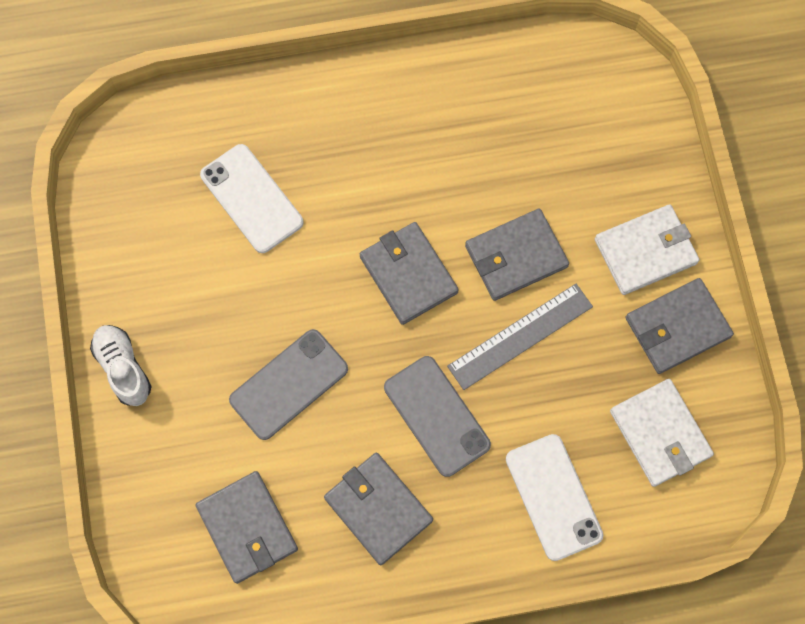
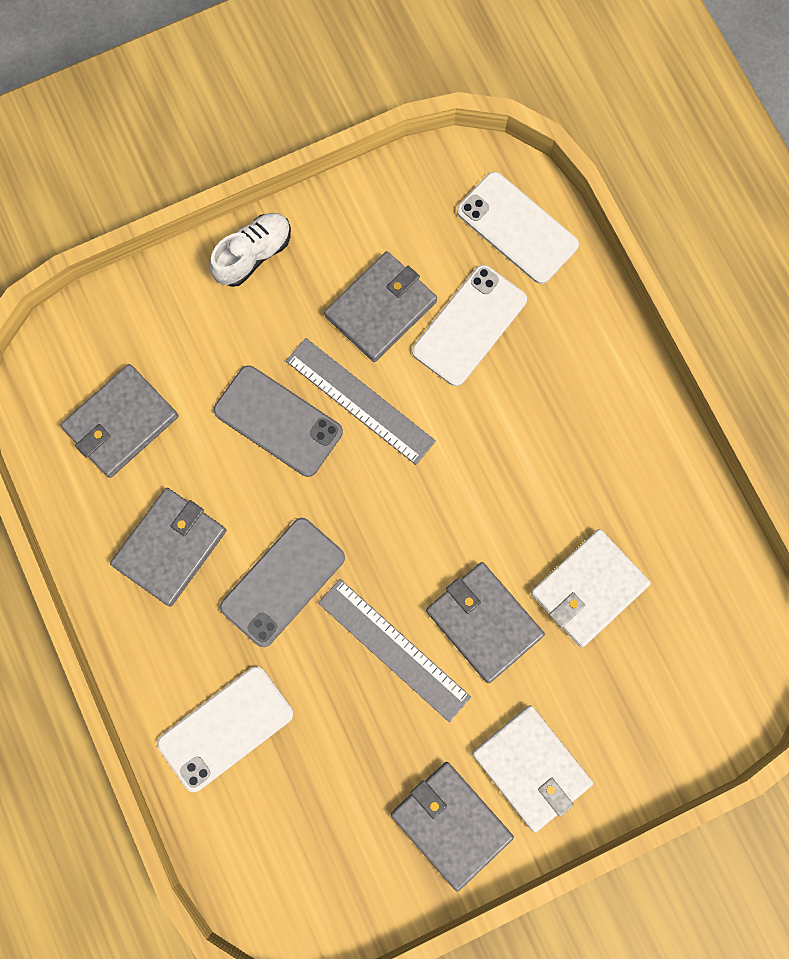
camera: 75 degrees right, 5 degrees up
grey wallet [360,222,459,325] -> grey wallet moved to [324,251,437,362]
white wallet [610,379,714,487] -> white wallet moved to [531,529,651,647]
none -> grey ruler [286,338,436,465]
none -> white phone [457,172,579,284]

